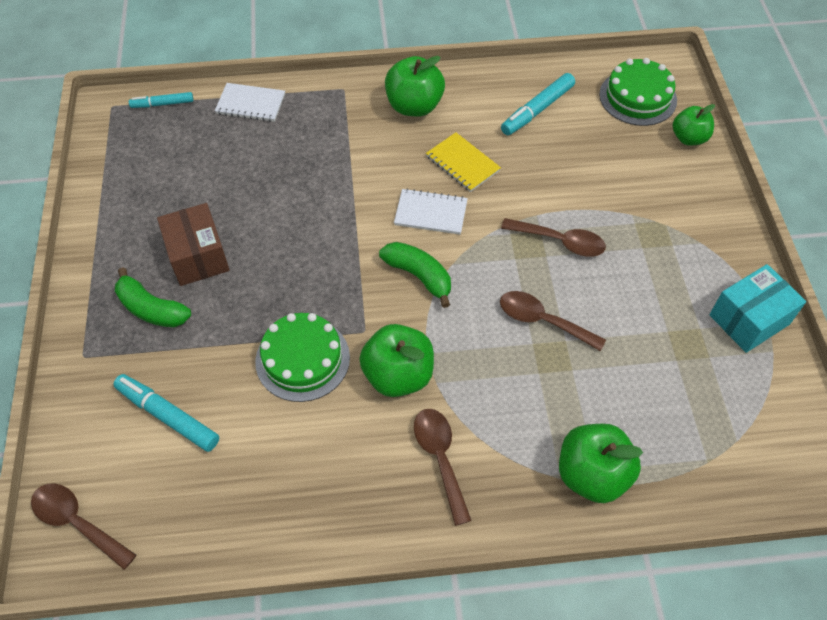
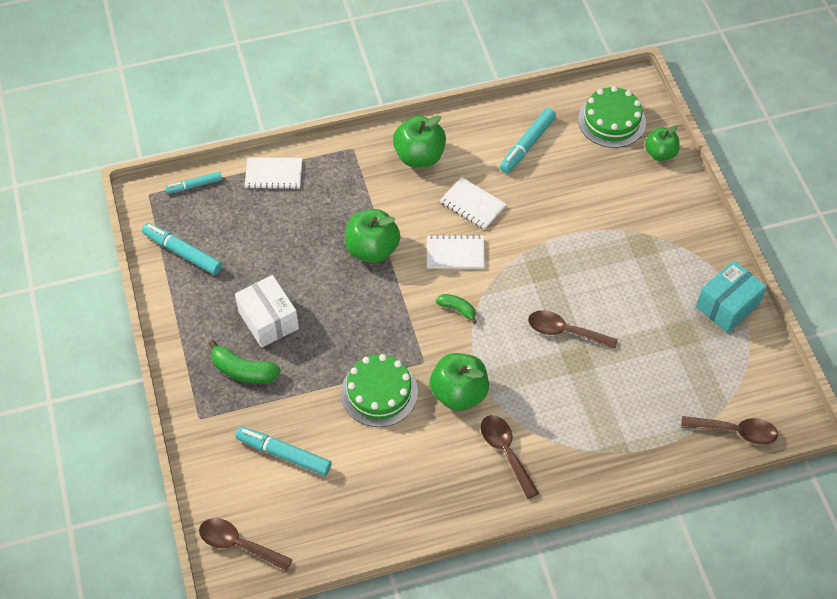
camera: 10 degrees left, 0 degrees up
brown box [157,203,230,286] -> white box [235,275,299,348]
green banana [379,242,451,308] -> green banana [436,294,477,324], size x0.61
yellow notebook [426,132,501,192] -> white notebook [440,177,507,230]
brown spoon [501,218,606,257] -> brown spoon moved to [681,416,778,445]
green apple [559,424,643,503] -> green apple moved to [345,209,400,263]
none -> turquoise marker [142,223,222,275]

